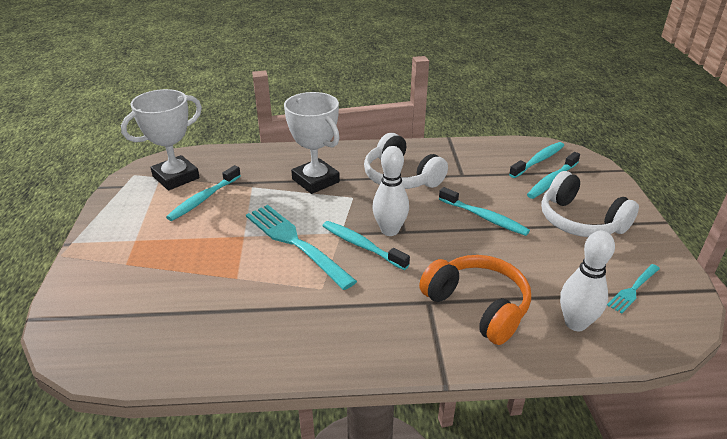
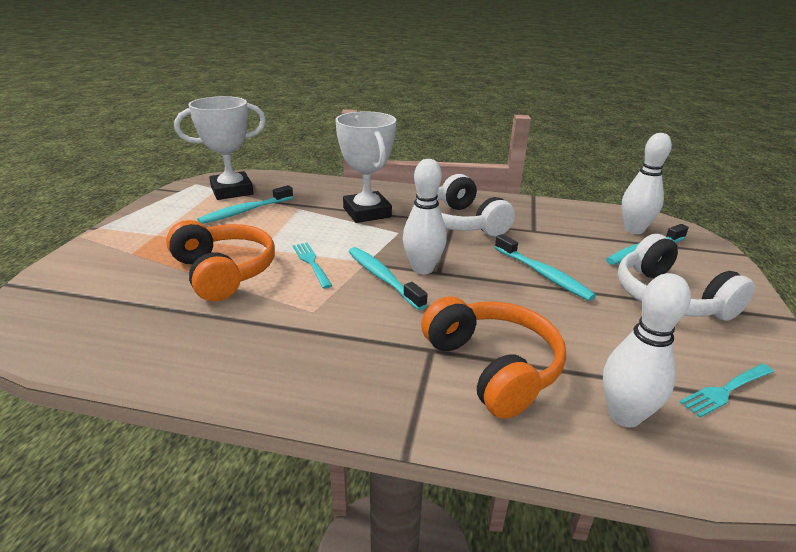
camera: 15 degrees right, 5 degrees down
turquoise fork [246,205,357,290] -> turquoise fork [293,243,333,289], size x0.51
turquoise toothbrush [509,142,564,178] -> white bowling pin [621,133,672,234]
none -> orange headphones [166,220,275,301]

